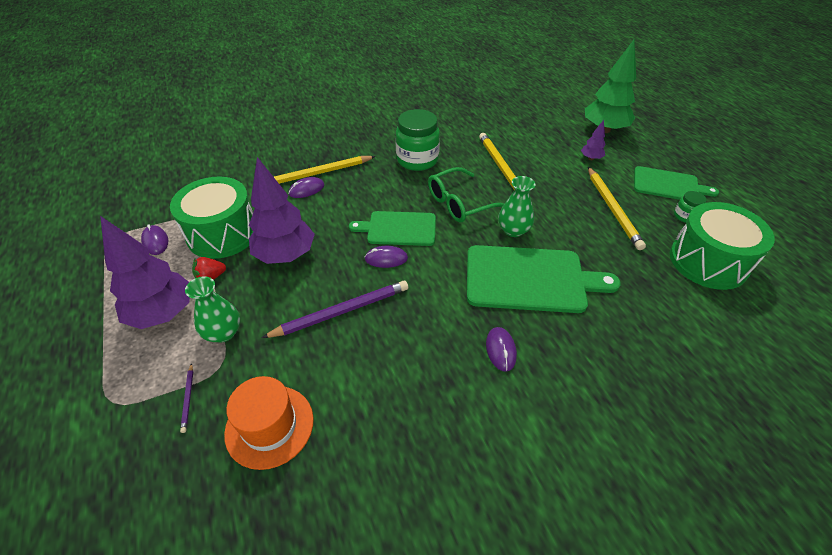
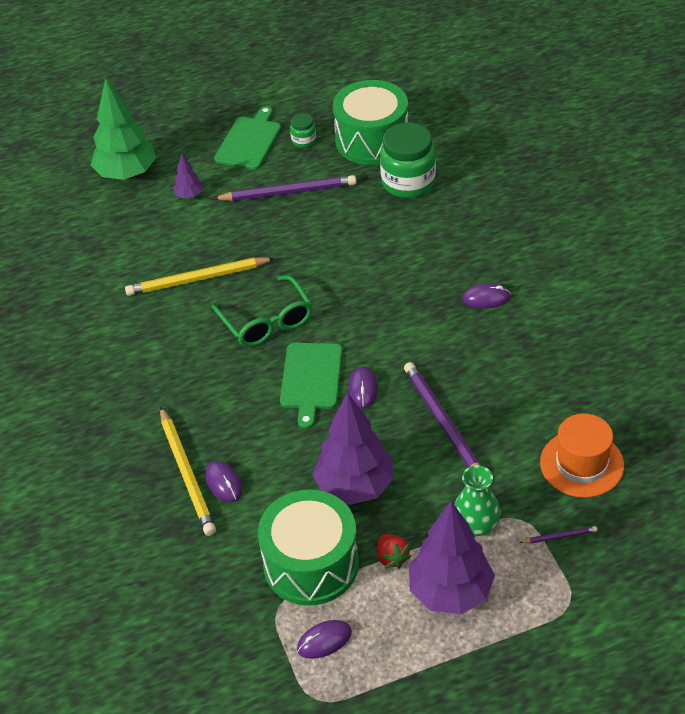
camera: 85 degrees left, 0 degrees up
green jar [395,109,440,171] -> green jar moved to [380,122,436,198]
green cutting board [467,245,621,313] -> none
green vase [498,176,535,237] -> none
yellow pencil [588,167,646,250] -> purple pencil [213,175,356,201]

